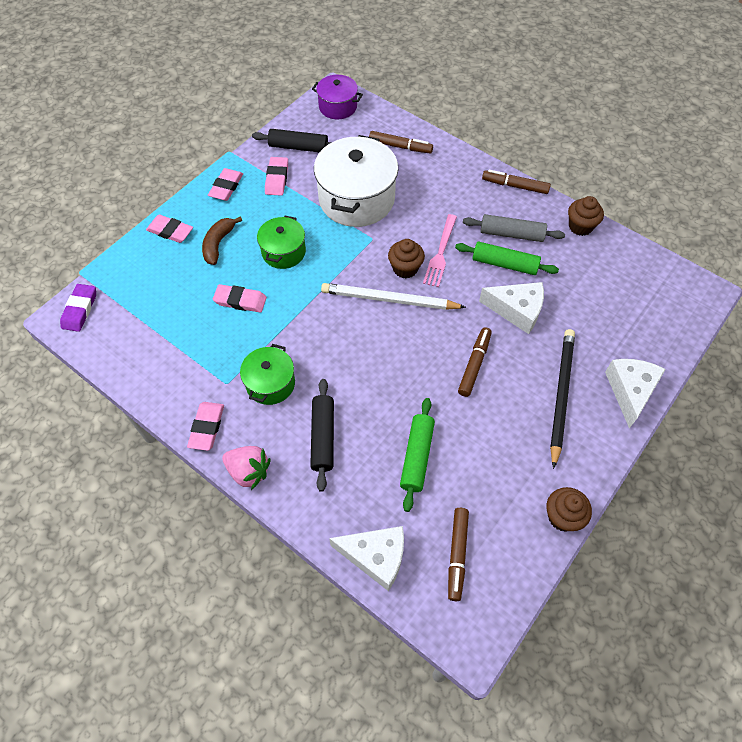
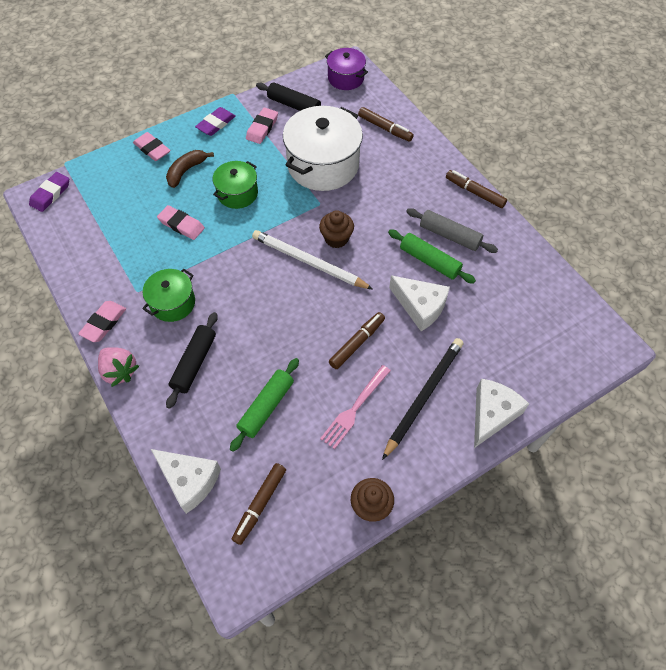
camera: 20 degrees right, 0 degrees up
pink eraser [208,168,243,201] -> purple eraser [195,107,236,136]
pink fork [423,214,457,287] -> pink fork moved to [320,365,391,449]
brown cupcake [568,196,604,236] -> none

